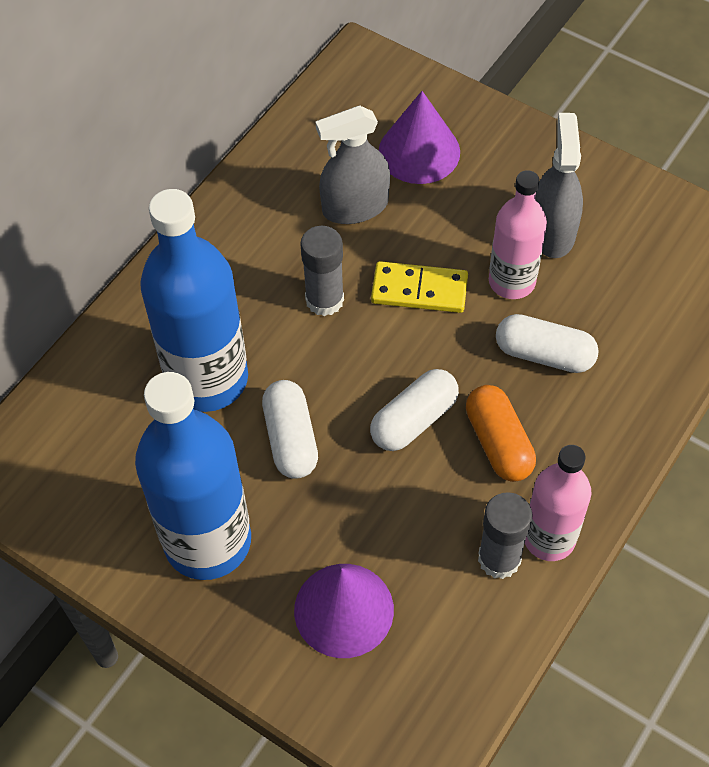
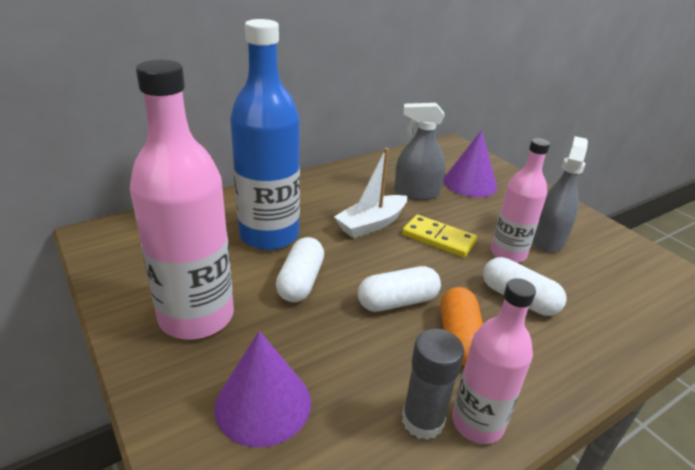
camera: 20 degrees right, 25 degrees down
blue bottle [135,372,251,580] -> pink bottle [130,60,234,339]
grey glue stick [300,226,344,316] -> white boat [334,148,407,238]

